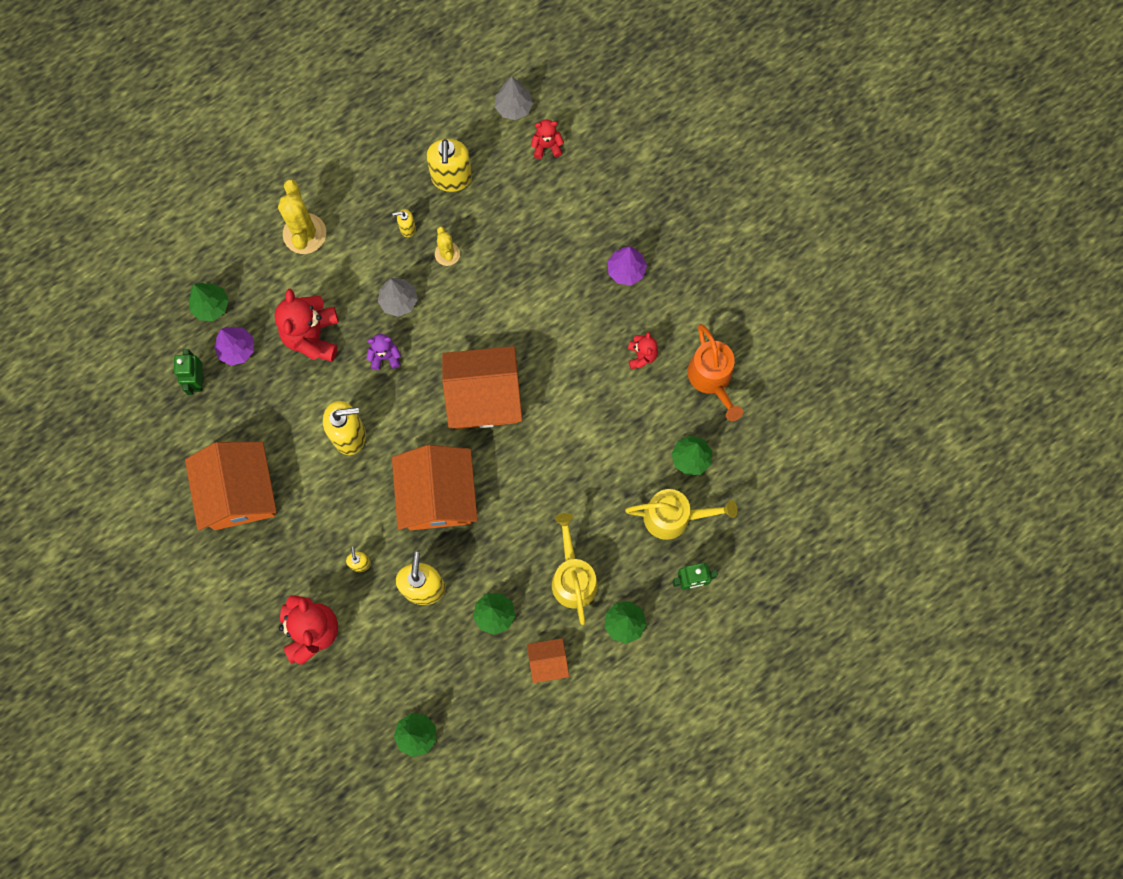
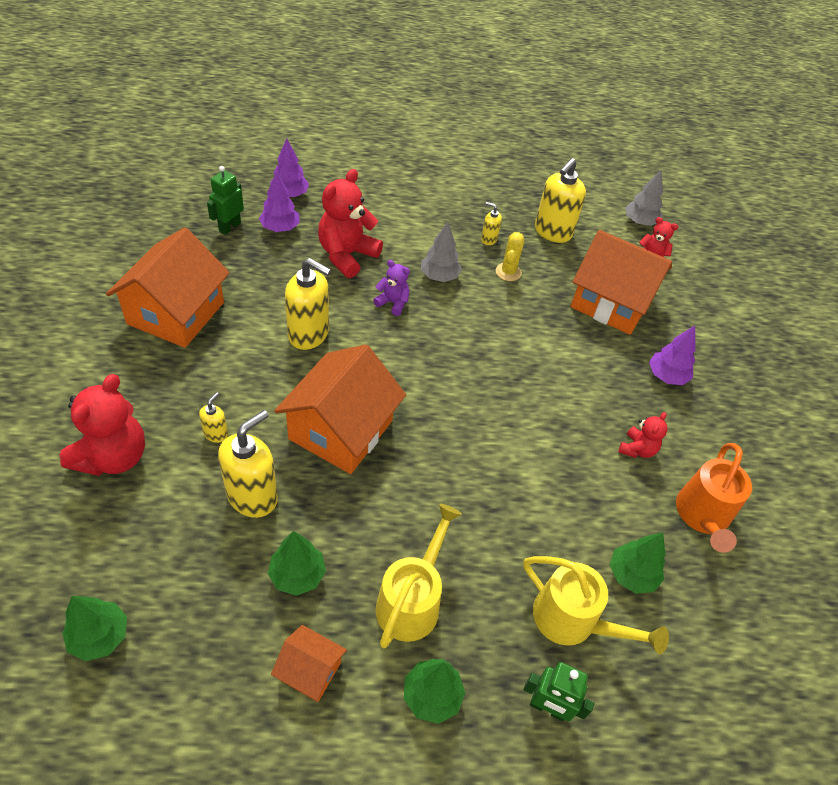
camera: 30 degrees right, 25 degrees down
green tree [189,283,229,321] -> purple tree [270,138,309,198]
yellow cactus [278,179,326,254] -> none
orange house [442,346,522,429] -> orange house moved to [571,230,672,335]

